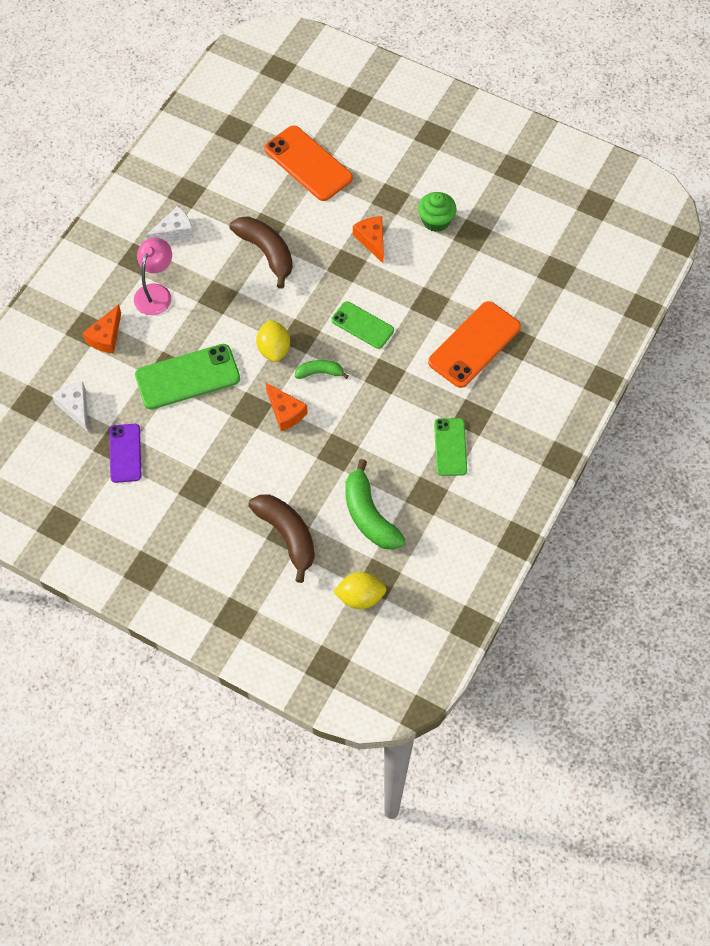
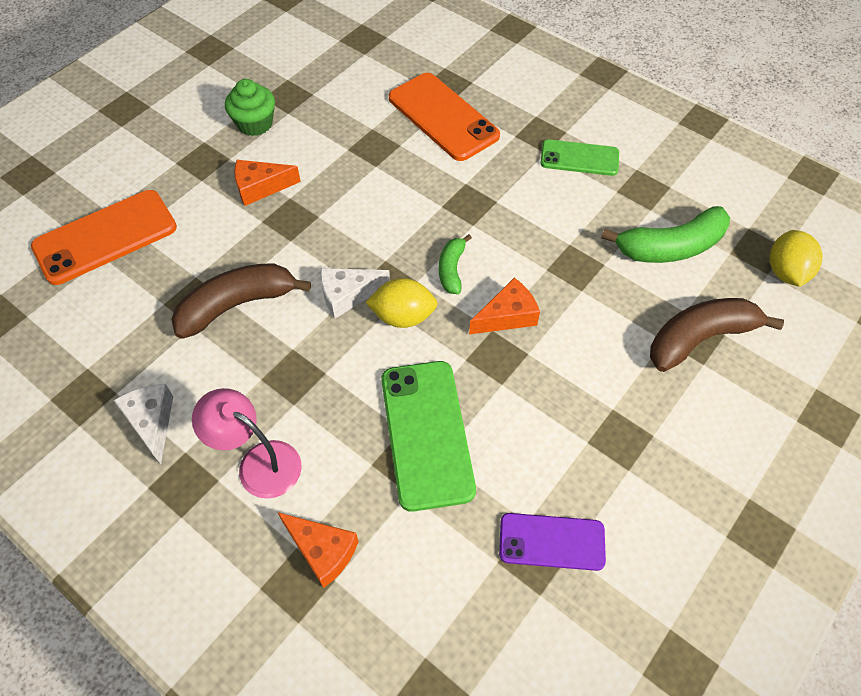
camera: 80 degrees left, 5 degrees down
white cheese [52,382,88,432] -> white cheese moved to [320,268,390,318]
green phone [331,301,394,349] -> none

